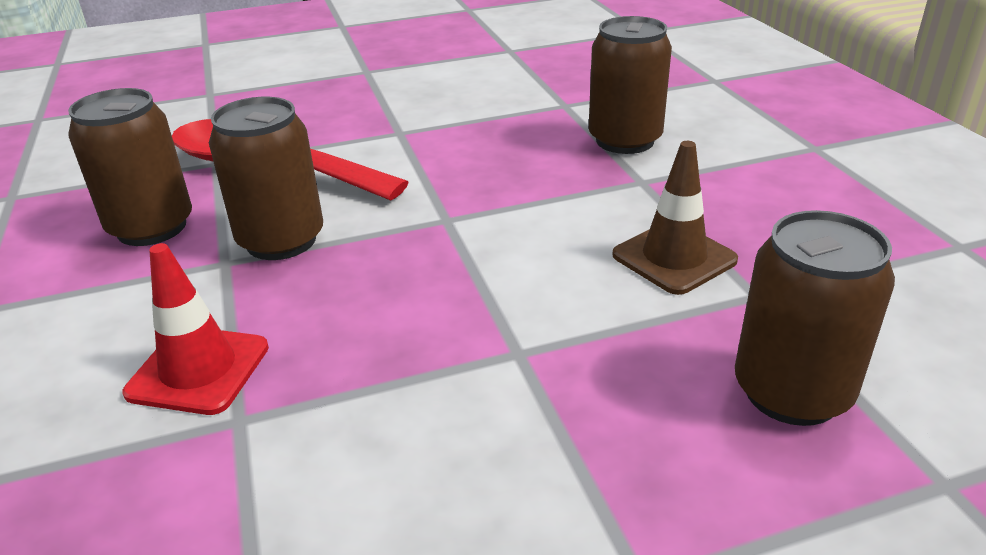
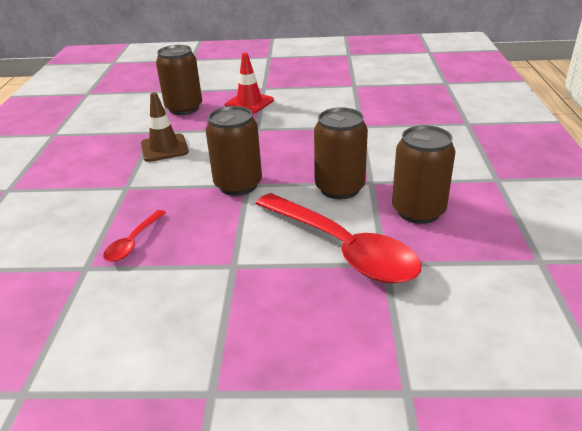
camera: 160 degrees left, 0 degrees up
red traffic cone [123,243,269,415] -> red traffic cone moved to [225,53,274,113]
brown can [589,16,672,154] -> brown can moved to [206,106,262,196]
none -> red spoon [103,210,166,262]

